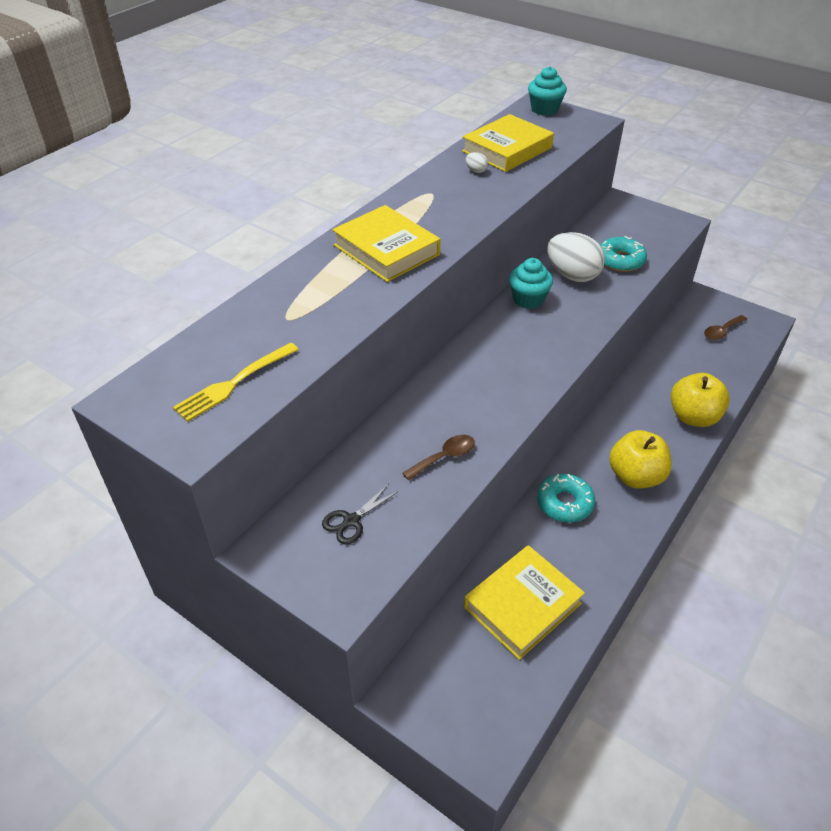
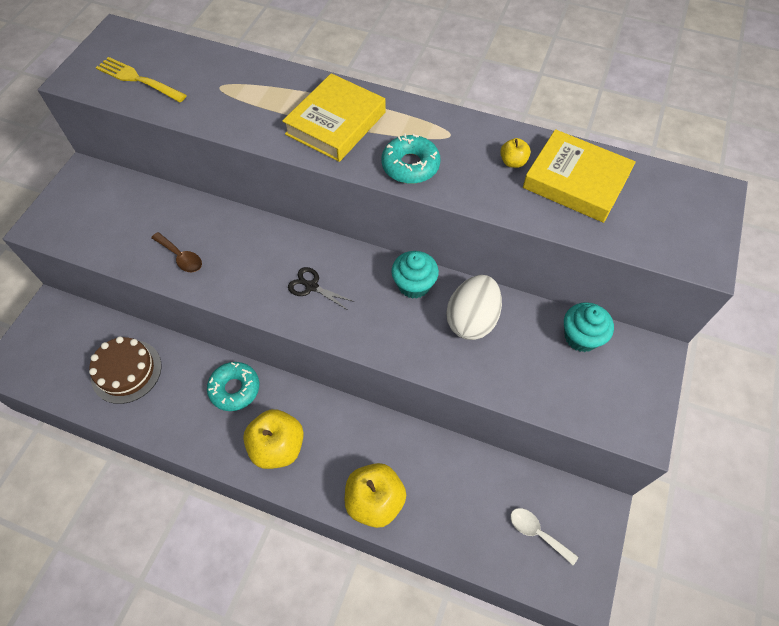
camera: 75 degrees right, 15 degrees up
black scissors [322,484,399,544] -> black scissors moved to [288,267,355,310]
yellow book [464,545,585,660] -> brown cake [89,337,161,404]
white egg [466,152,488,173] -> yellow apple [500,138,531,168]
turquoise cupcake [528,66,567,116] -> turquoise cupcake moved to [564,302,614,352]
turquoise donut [600,236,647,272] -> turquoise donut moved to [381,134,440,184]
brown spoon [704,315,747,340] -> white spoon [510,508,578,565]

